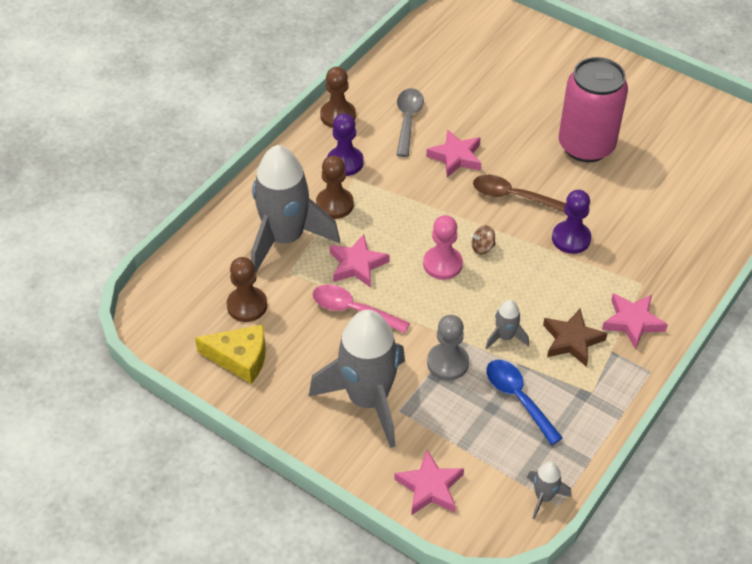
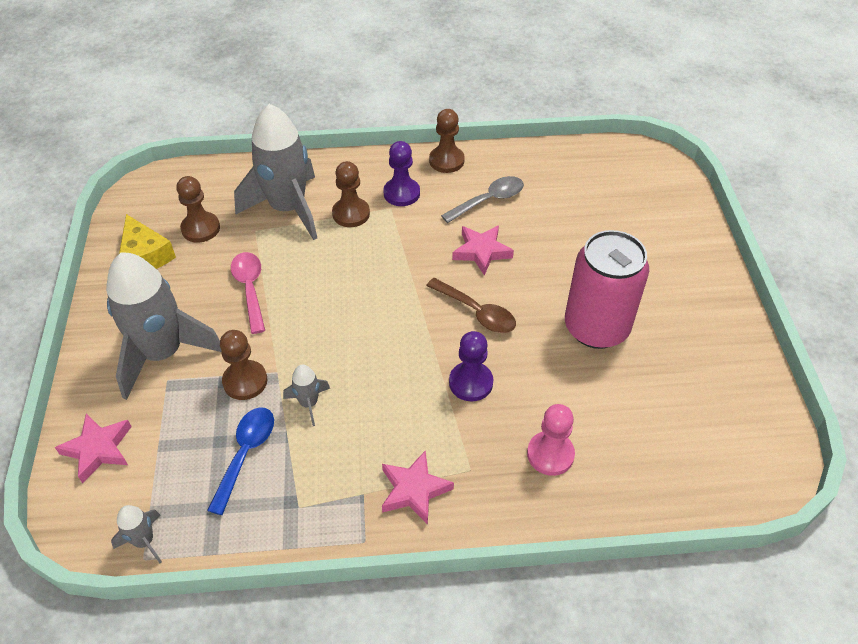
camera: 50 degrees right, 0 degrees up
pink star [330,234,389,288] -> none
pink pawn [423,215,463,280] -> pink pawn moved to [527,404,575,476]
grey pawn [427,315,469,380] -> brown pawn [220,330,267,400]
brown spinning top [471,225,496,255] -> none
brown spoon [473,175,566,212] -> brown spoon turned 150 degrees clockwise [426,278,516,333]
brown star [543,308,607,367] -> none

